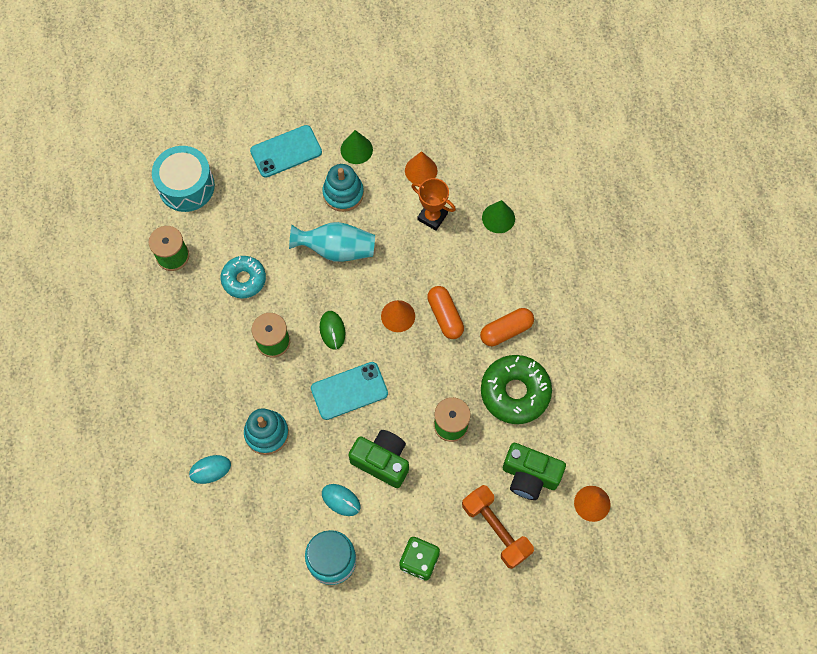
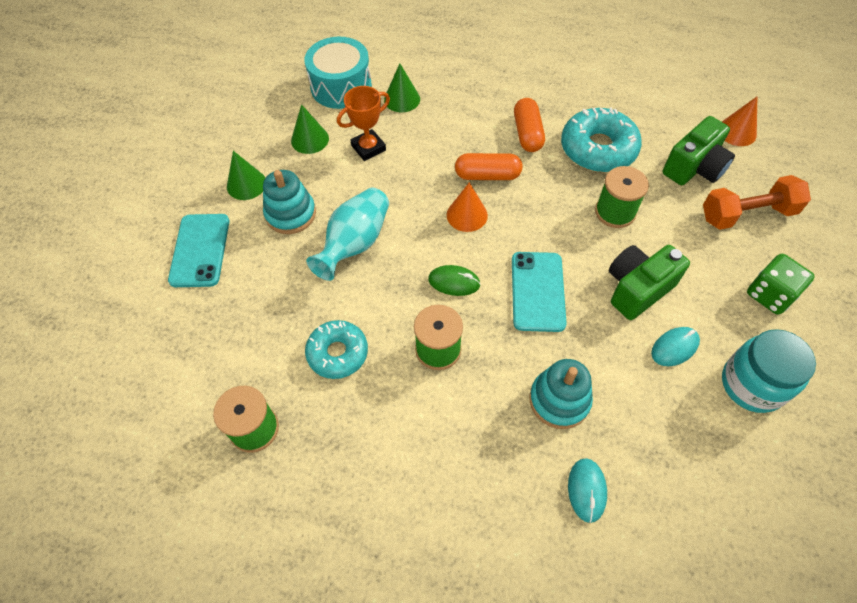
camera: 65 degrees left, 10 degrees down
turquoise drum [152,146,215,212] -> turquoise drum moved to [304,37,372,109]
orange cone [405,151,437,184] -> green cone [291,104,329,154]
green donut [481,355,552,424] -> turquoise donut [561,107,642,173]

